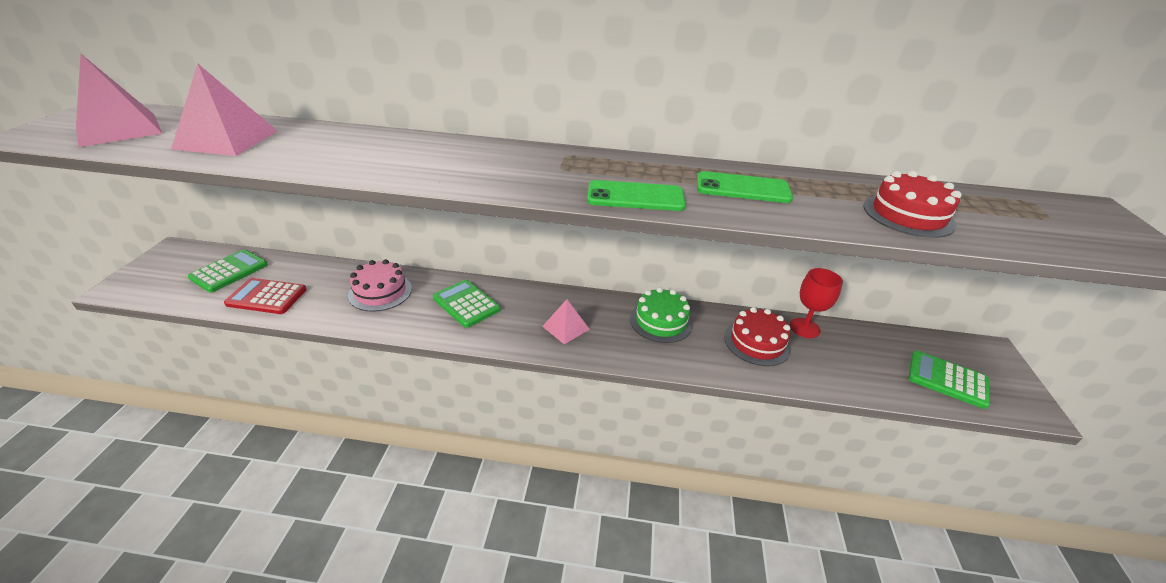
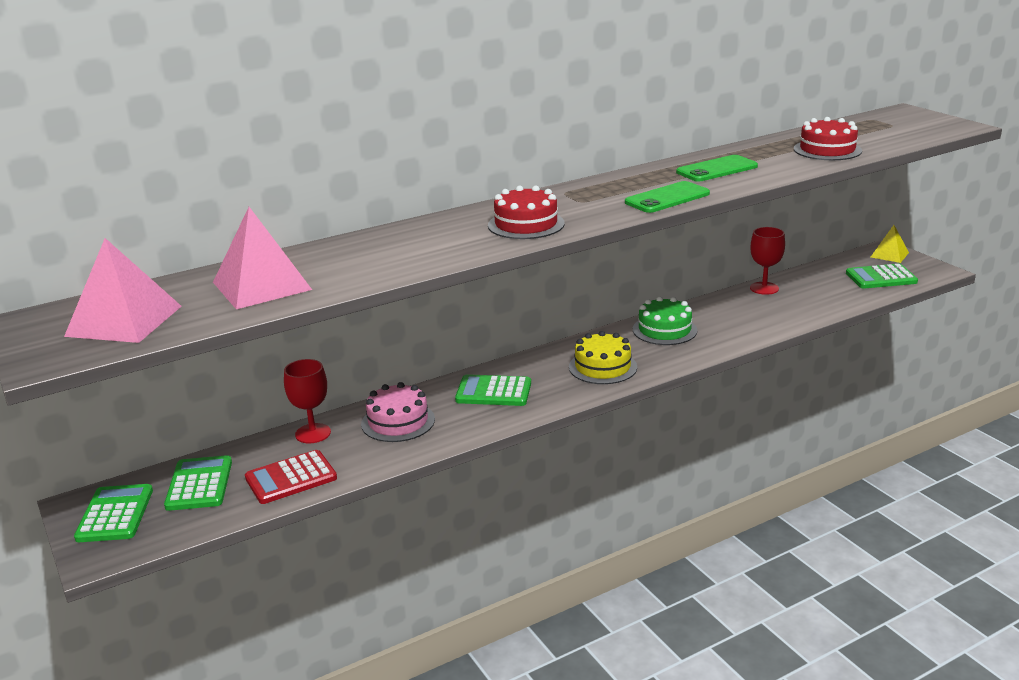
camera: 35 degrees left, 10 degrees down
pink pyramid [542,299,590,344] -> yellow cake [569,331,637,384]
red cake [724,307,791,366] -> red cake moved to [488,186,565,239]
none -> green calculator [74,484,153,542]
none -> red goblet [284,359,331,443]
none -> yellow pyramid [871,225,909,263]

